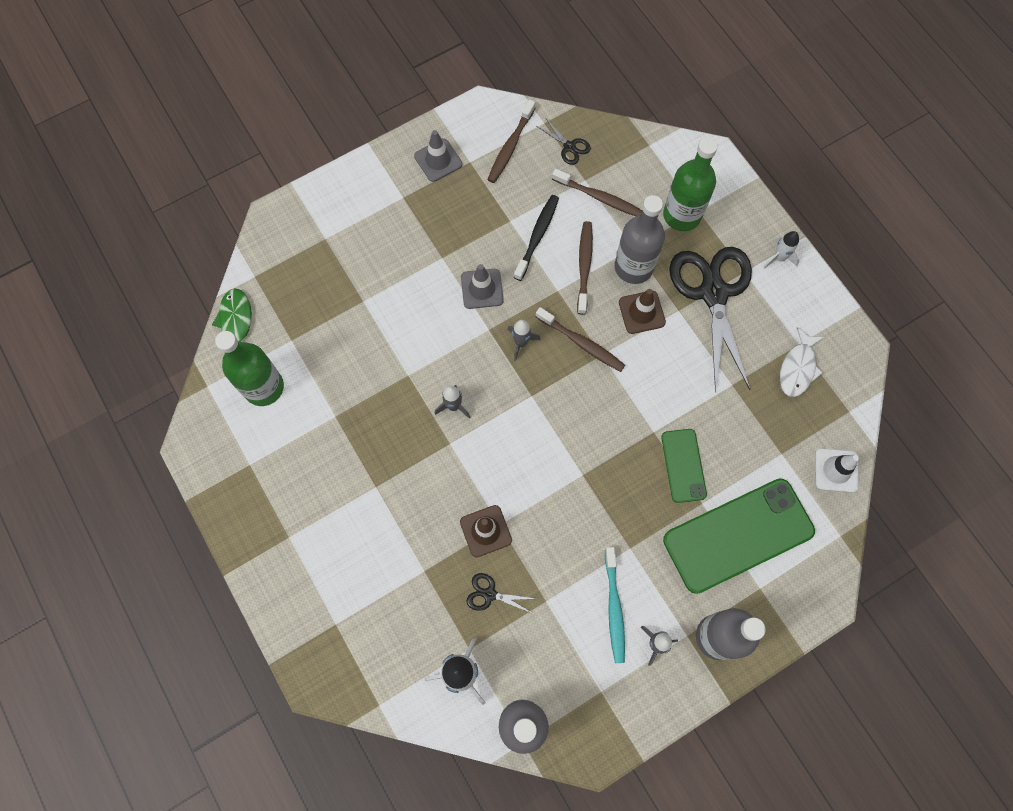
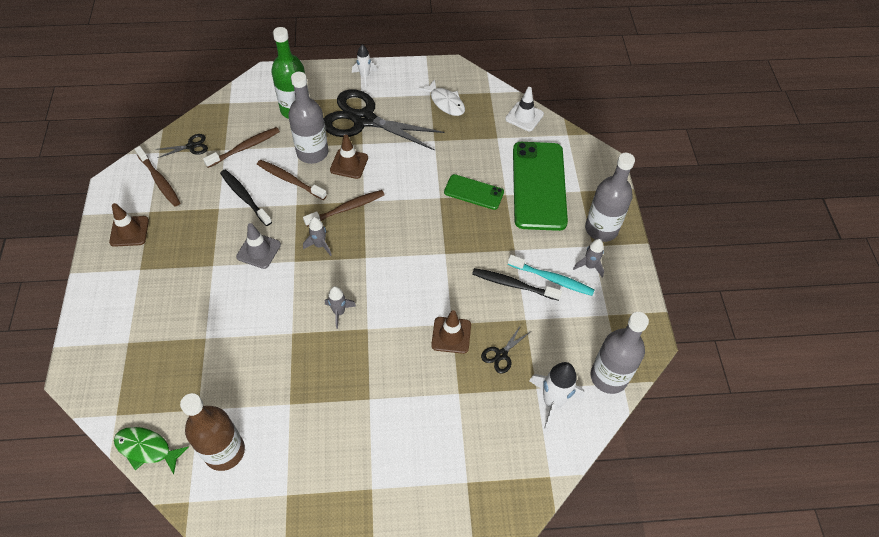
camera: 65 degrees left, 15 degrees down
green bottle [215,331,284,406] -> brown bottle [180,393,245,471]
grey traffic cone [414,130,462,182] -> brown traffic cone [109,203,149,247]
none -> black toothbrush [472,268,562,301]

